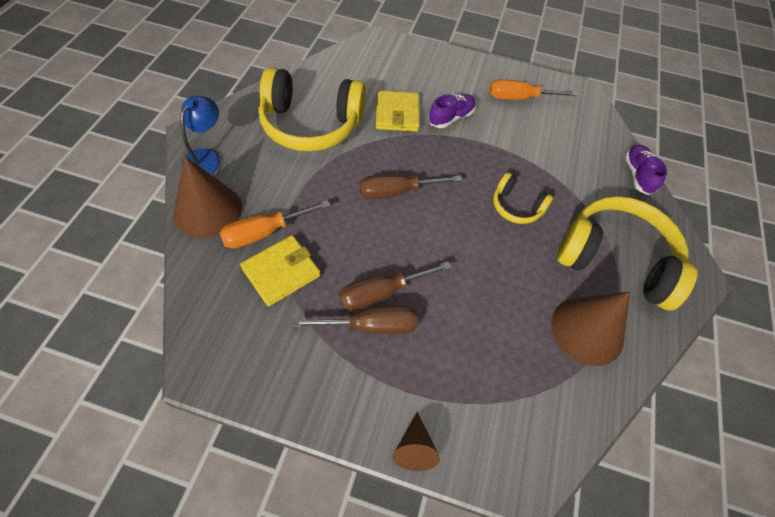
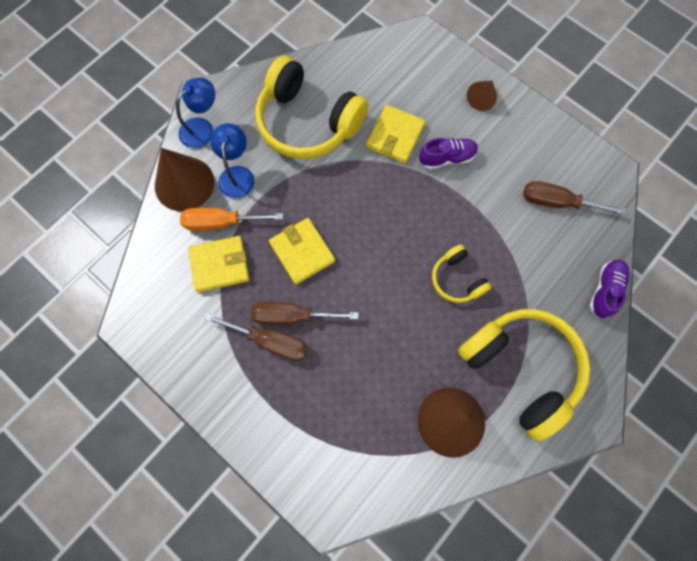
camera: 30 degrees right, 15 degrees up
brown screwdriver [359,174,462,199] -> brown screwdriver moved to [523,181,626,215]
brown cone [393,412,440,471] -> brown cone moved to [467,80,497,111]
orange screwdriver [489,79,578,100] -> none
none -> blue lamp [210,123,255,199]
none -> yellow wallet [269,218,335,285]

